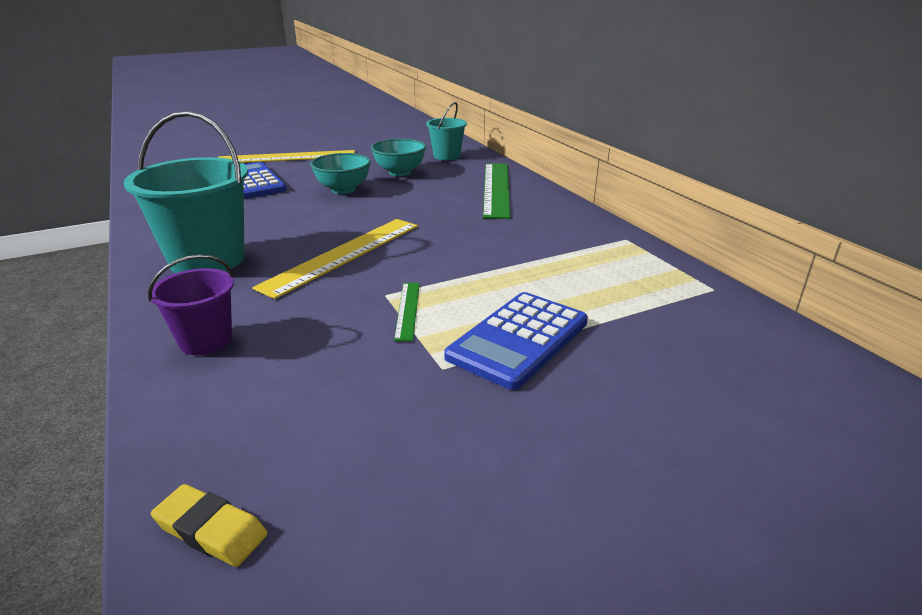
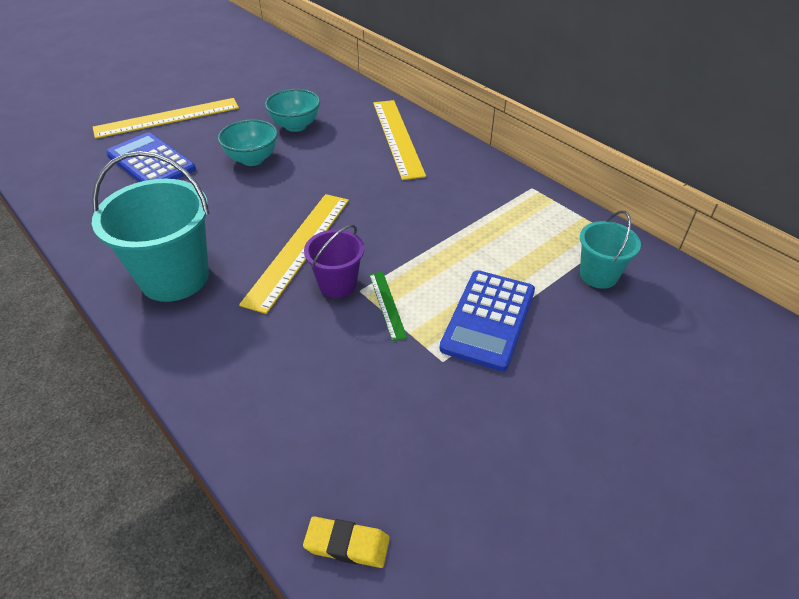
camera: 15 degrees left, 15 degrees up
purple bucket [148,254,234,355] -> purple bucket moved to [304,225,364,298]
turquoise bucket [426,102,467,160] -> turquoise bucket moved to [580,211,641,289]
green ruler [483,163,510,219] -> yellow ruler [373,100,426,180]

